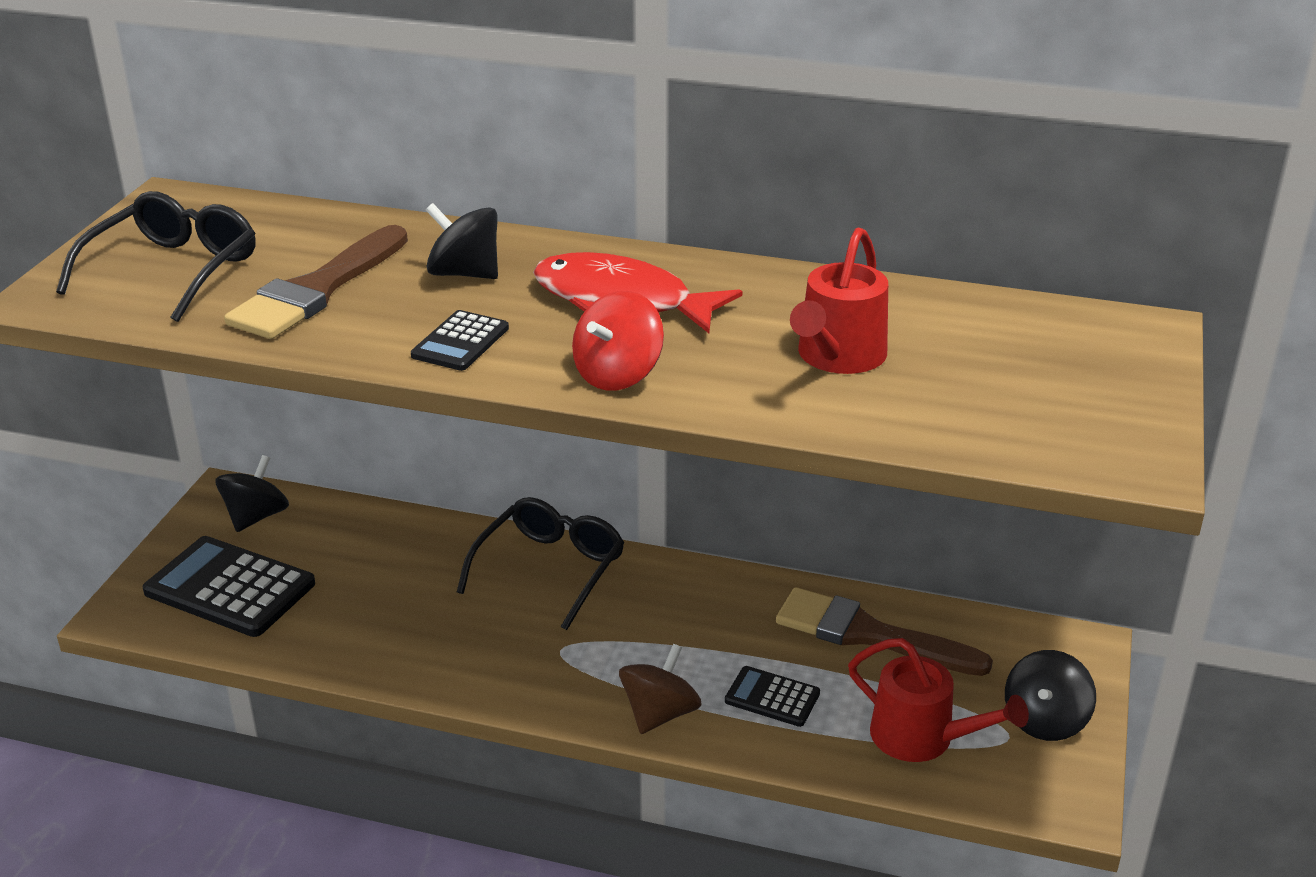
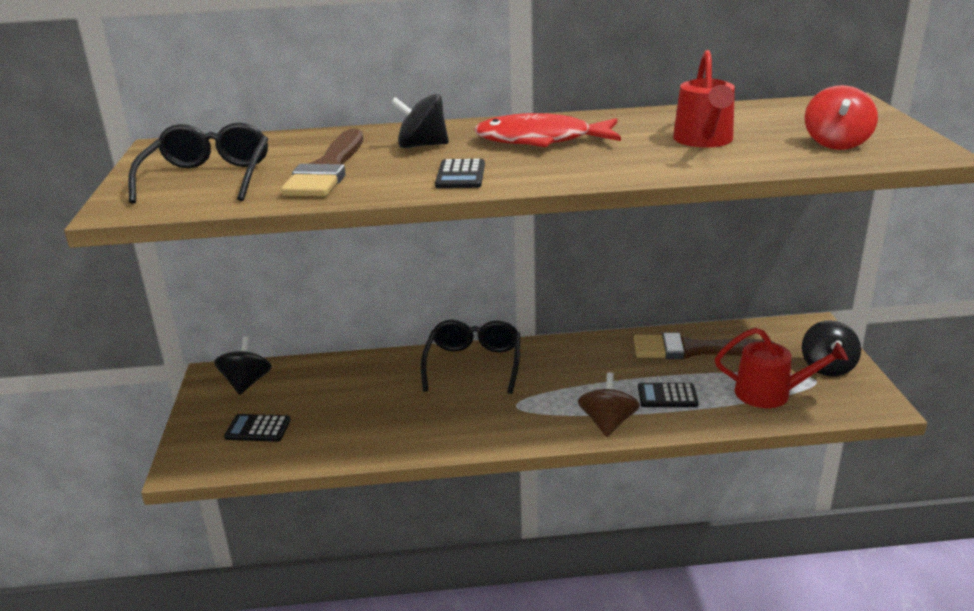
camera: 20 degrees left, 5 degrees down
black calculator [143,536,315,637] -> black calculator [224,414,291,442], size x0.53
red spinning top [572,291,664,391] -> red spinning top moved to [805,85,878,150]

